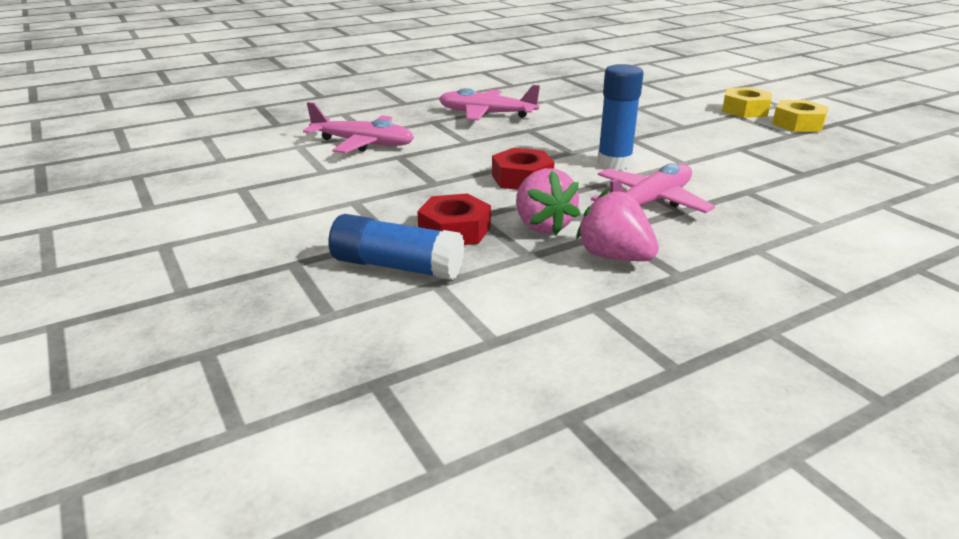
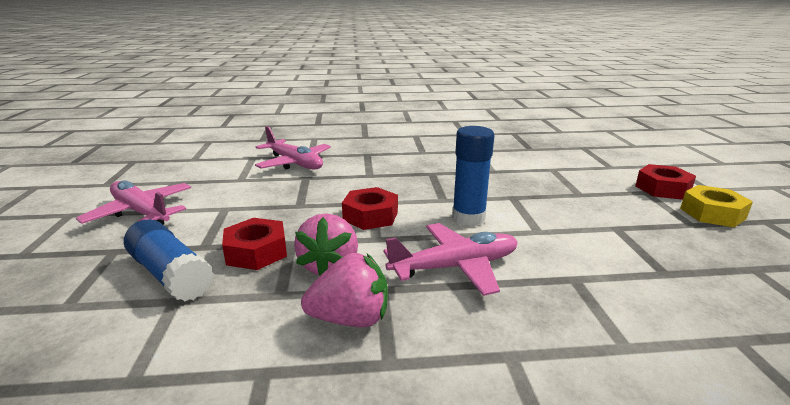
camera: 25 degrees right, 5 degrees down
pink plane [439,85,540,120] -> pink plane moved to [76,180,191,225]
pink strawberry [576,188,659,261] -> pink strawberry turned 105 degrees clockwise [301,253,388,327]
yellow nut [722,87,772,118] -> red nut [635,164,696,200]

